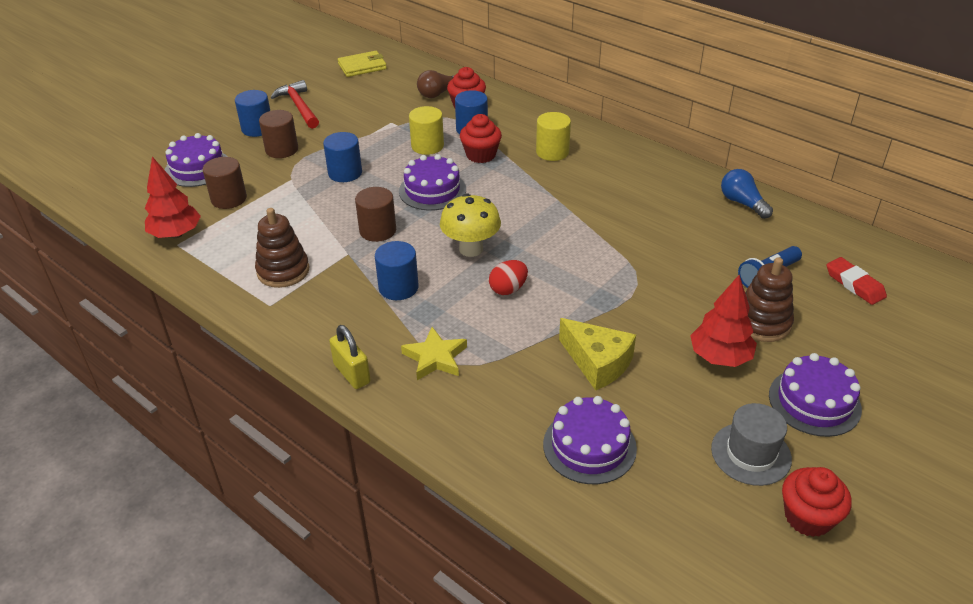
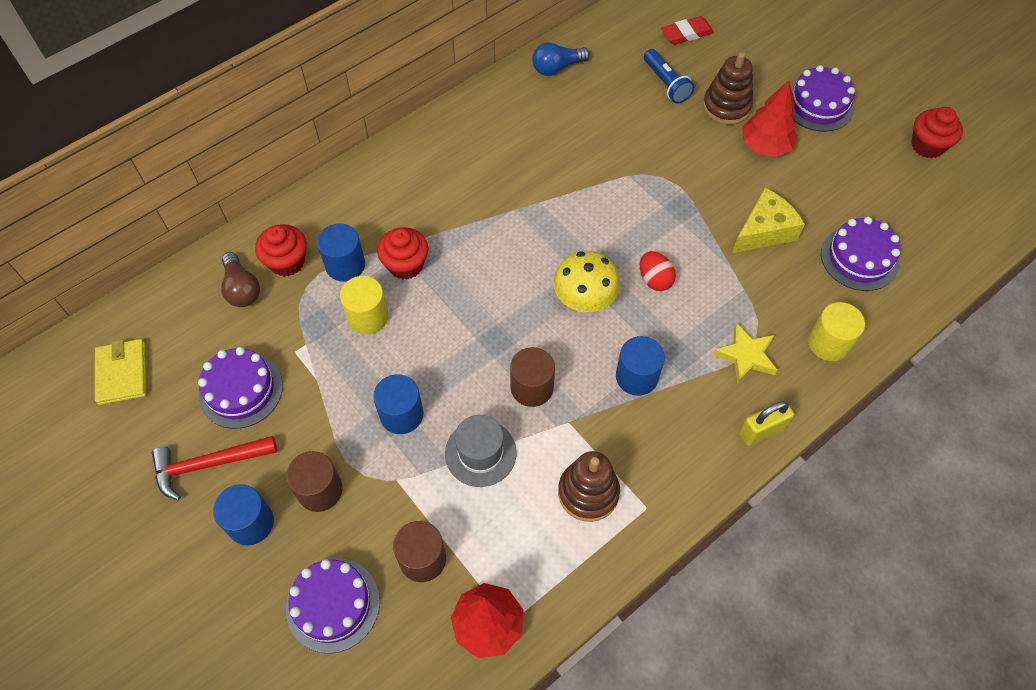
camera: 80 degrees left, 20 degrees up
purple cake [399,154,466,211] -> purple cake moved to [198,347,283,429]
yellow cylinder [536,112,571,161] -> yellow cylinder moved to [808,302,865,361]
grey hat [711,403,792,486] -> grey hat moved to [445,415,517,487]

